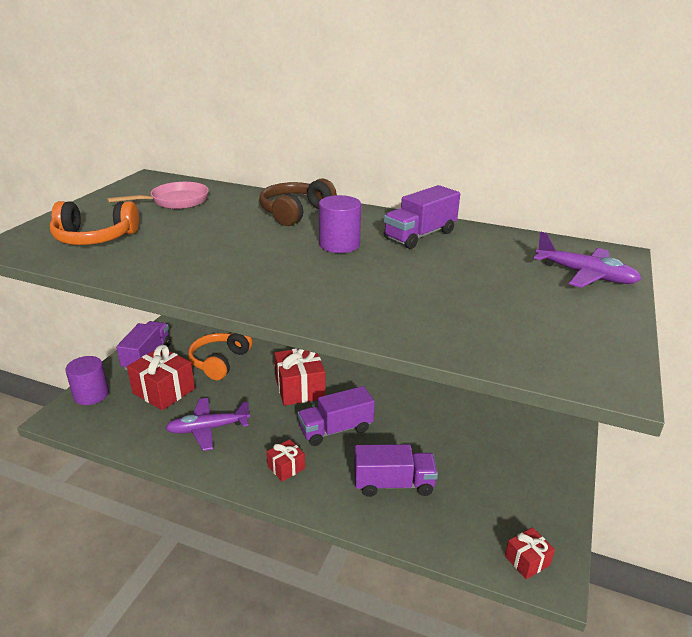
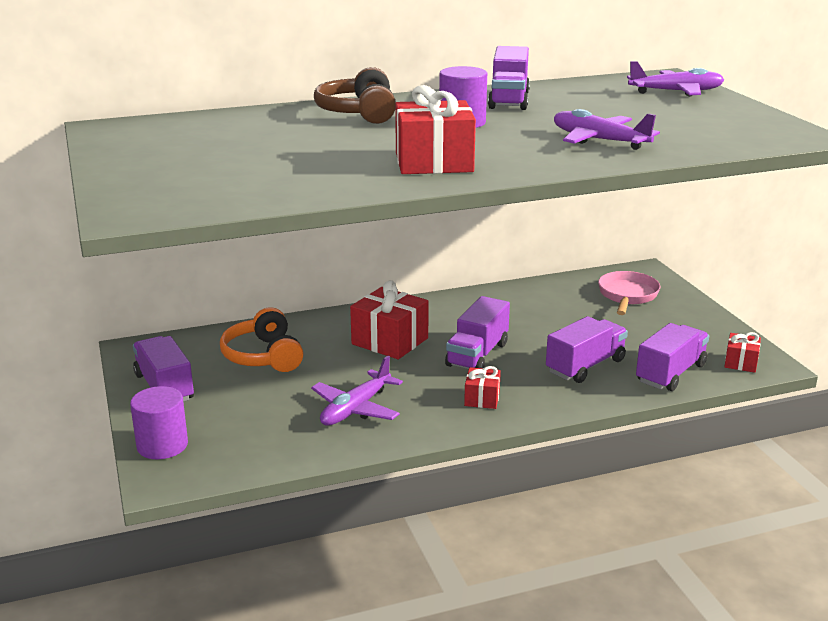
camera: 40 degrees left, 5 degrees down
orange headphones [50,201,139,245] -> none
pink pan [107,182,209,209] -> pink pan moved to [598,271,660,315]
red gift [127,345,195,410] -> red gift moved to [395,85,476,174]
none -> purple plane [554,109,660,150]
none -> purple truck [636,323,709,391]

